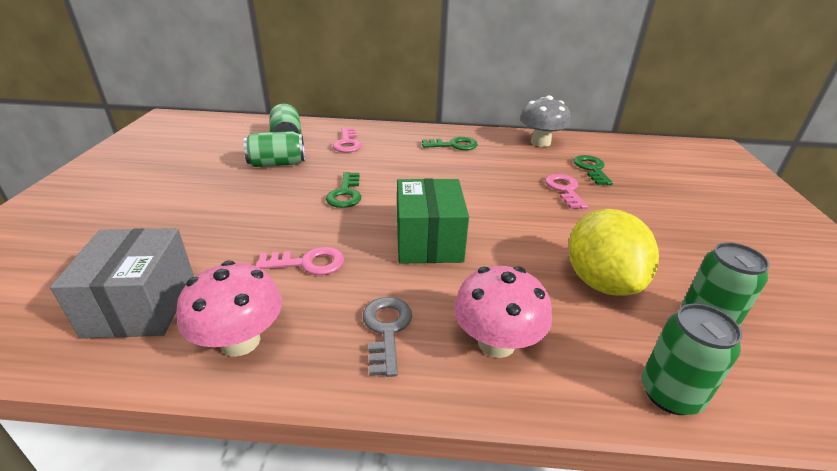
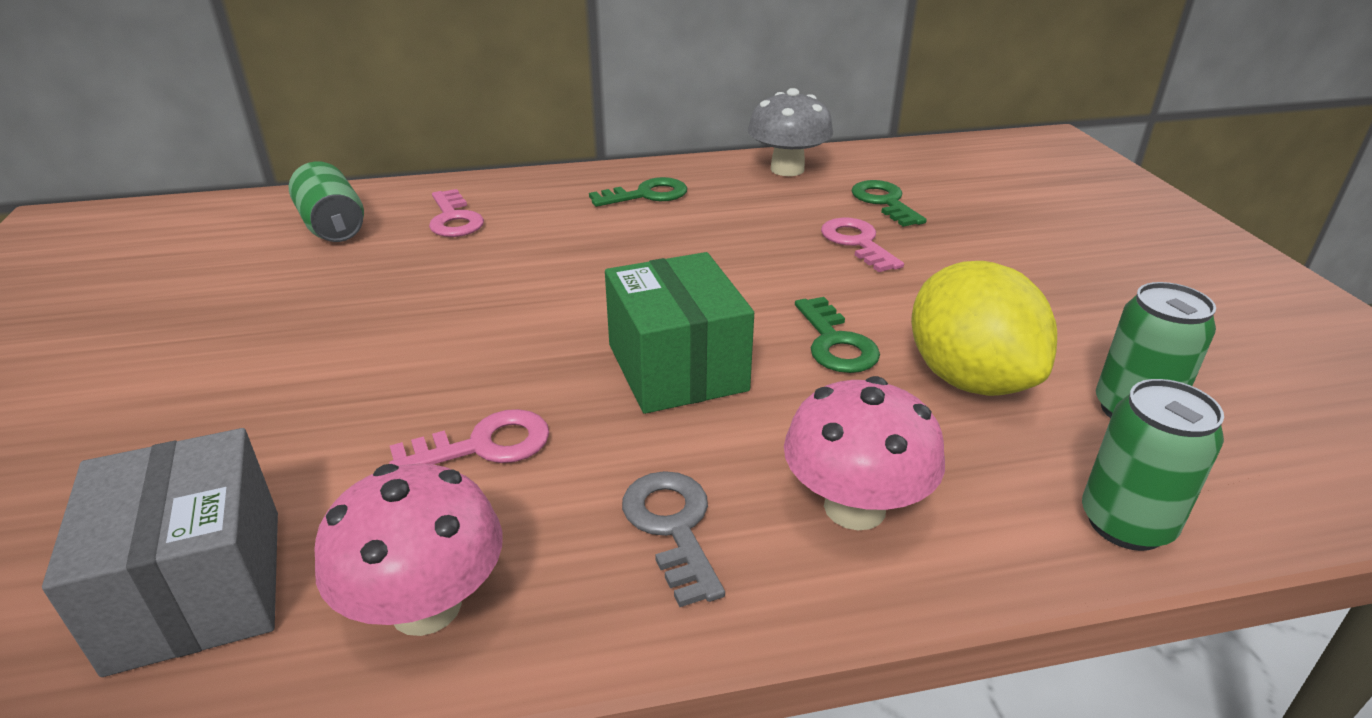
camera: 15 degrees left, 0 degrees up
green can [243,131,305,167] -> none
green key [326,172,361,208] -> green key moved to [795,297,880,373]

